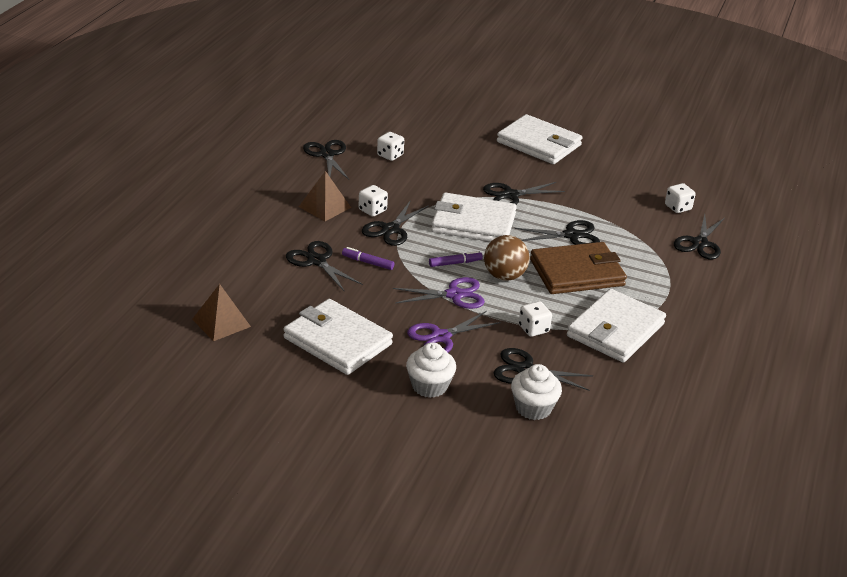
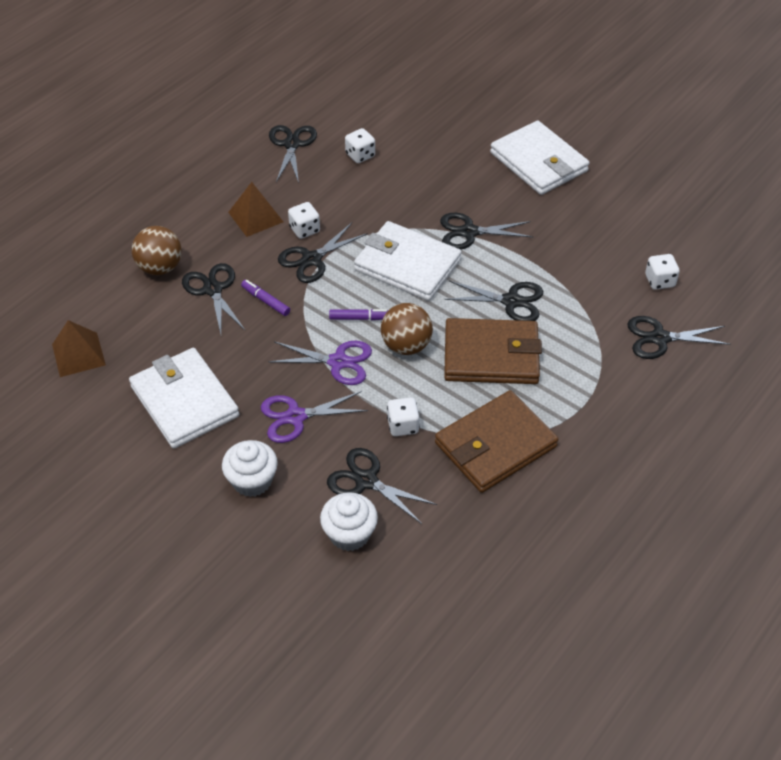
camera: 20 degrees right, 15 degrees up
white wallet [567,289,666,363] -> brown wallet [435,390,558,493]
black scissors [674,214,725,259] -> black scissors turned 45 degrees clockwise [627,316,731,359]
none -> brown ball [132,226,182,275]

